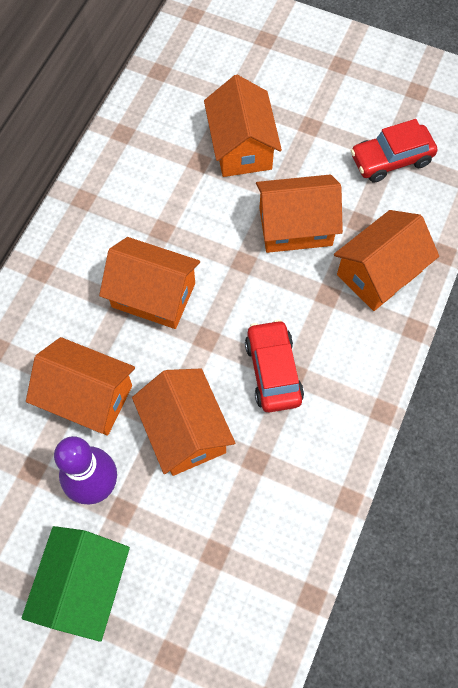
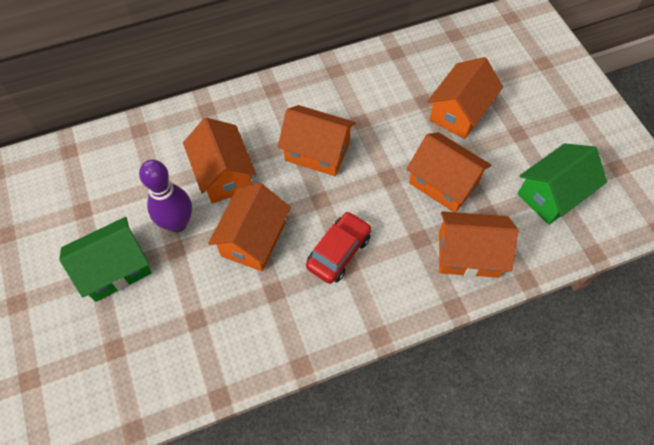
camera: 45 degrees right, 5 degrees down
orange house [99,237,200,329] -> orange house turned 45 degrees counterclockwise [278,105,356,176]
red car [351,119,438,183] -> green house [517,143,607,225]

